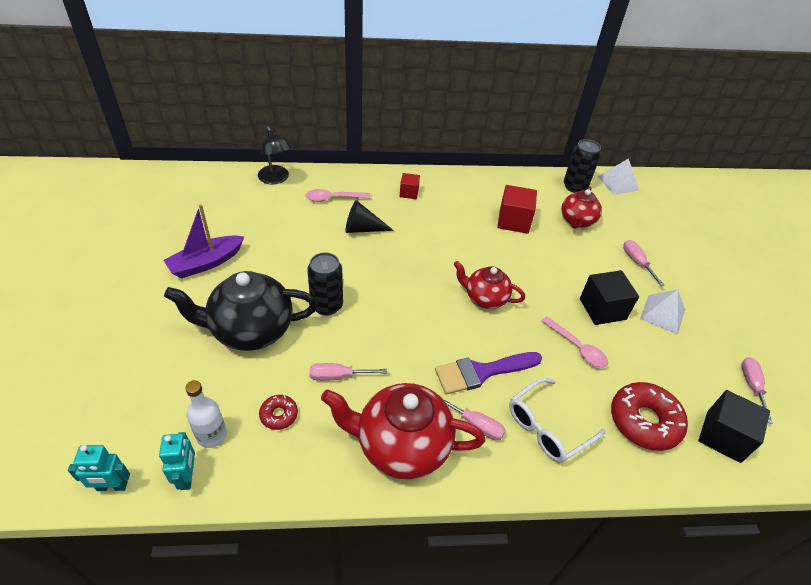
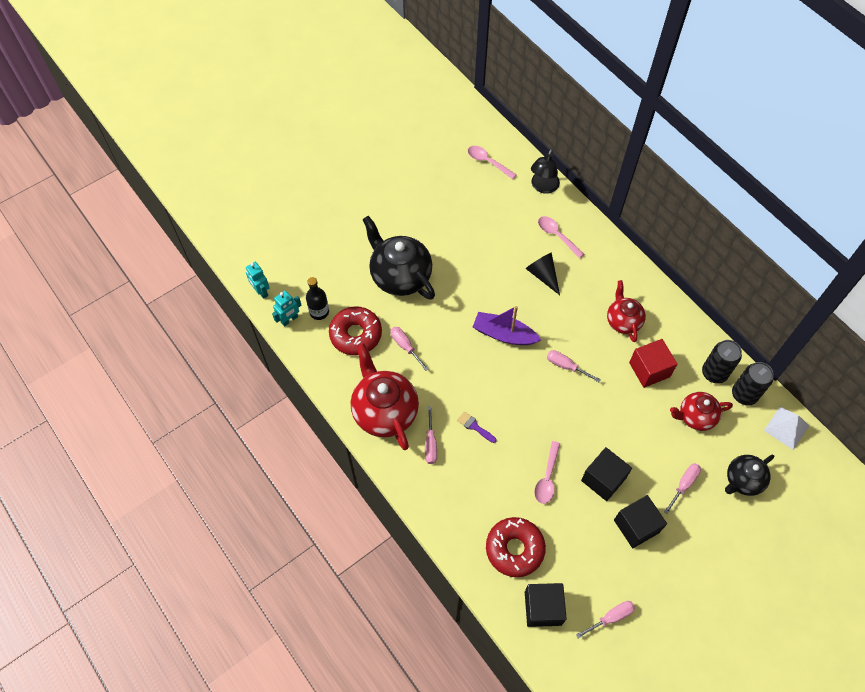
camera: 60 degrees right, 15 degrees up
purple boat [163,204,244,278] -> purple boat moved to [473,306,541,345]
white bottle [185,380,227,448] -> black bottle [306,277,329,320]
red donut [259,395,298,430] -> red donut [329,306,382,355], size x1.99
black can [307,252,343,316] -> black can moved to [702,340,742,384]
red cube [400,173,420,199] -> none
purple brush [435,352,542,394] -> purple brush [457,411,496,443], size x0.50
red teapot [454,261,525,309] -> red teapot moved to [607,280,646,342]
white glasses [509,378,606,463] -> none
white pyramid [640,289,685,335] -> black cube [614,495,667,548]
none -> pink spoon [468,146,517,179]
none -> pink screwdriver [547,350,601,382]
none -> black teapot [725,455,774,496]

